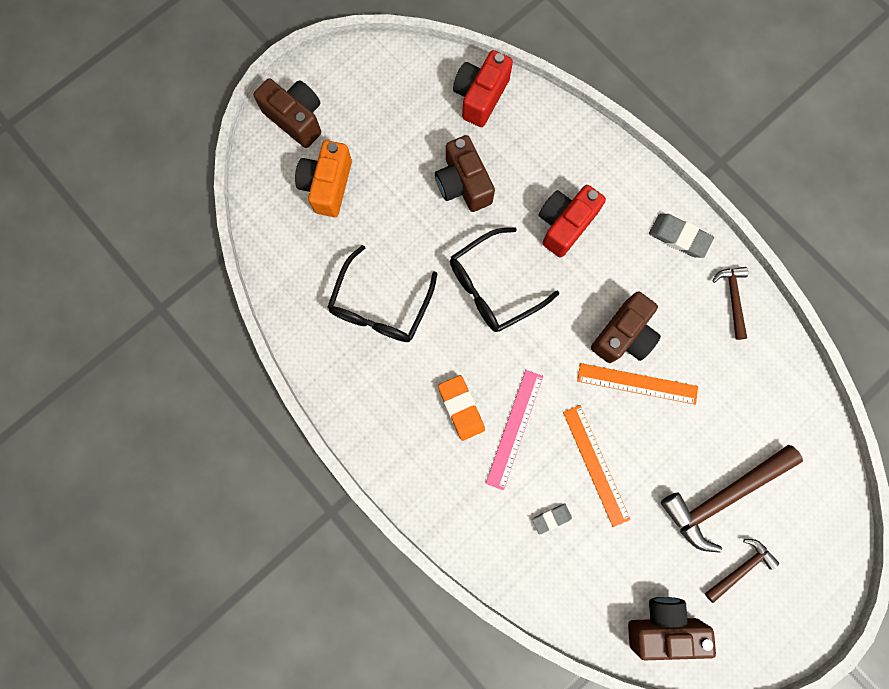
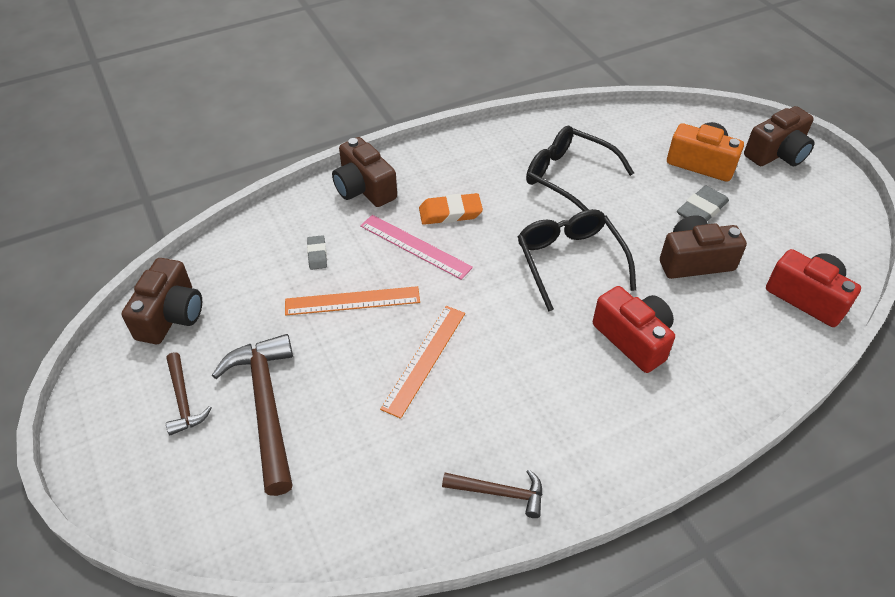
camera: 105 degrees right, 30 degrees down
brown camera [591,292,661,363] -> brown camera moved to [332,137,397,207]
grey eraser [649,214,714,258] -> grey eraser moved to [677,185,729,221]

